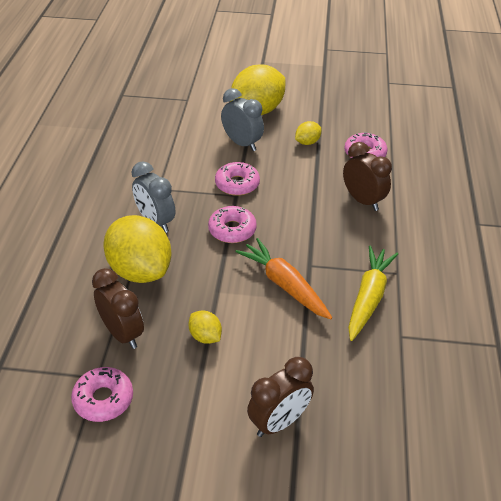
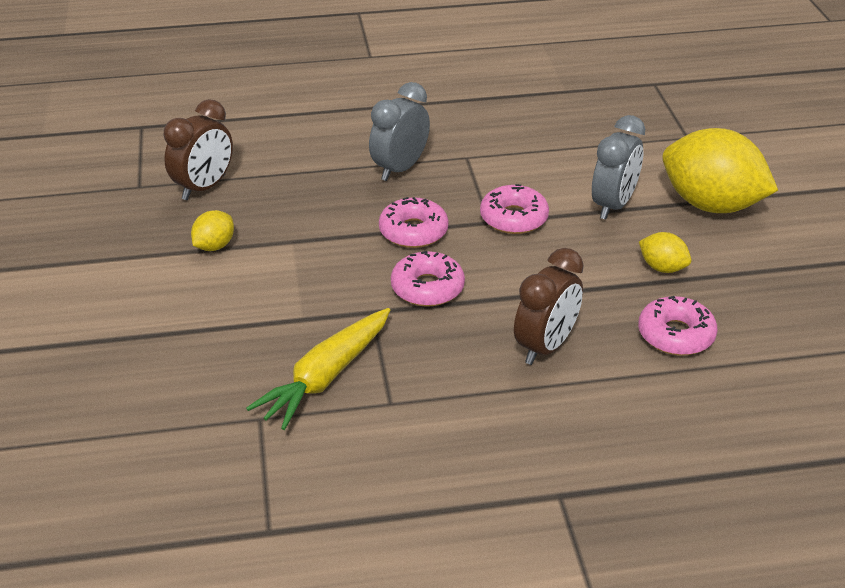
camera: 75 degrees right, 5 degrees down
pink donut [71,367,133,422] -> pink donut moved to [391,251,465,307]
yellow lemon [103,215,172,283] -> none
orange carrot [235,238,332,319] -> none
brown clock [247,357,314,437] -> none
yellow carrot [348,246,398,341] -> yellow carrot turned 120 degrees clockwise [246,308,390,430]

